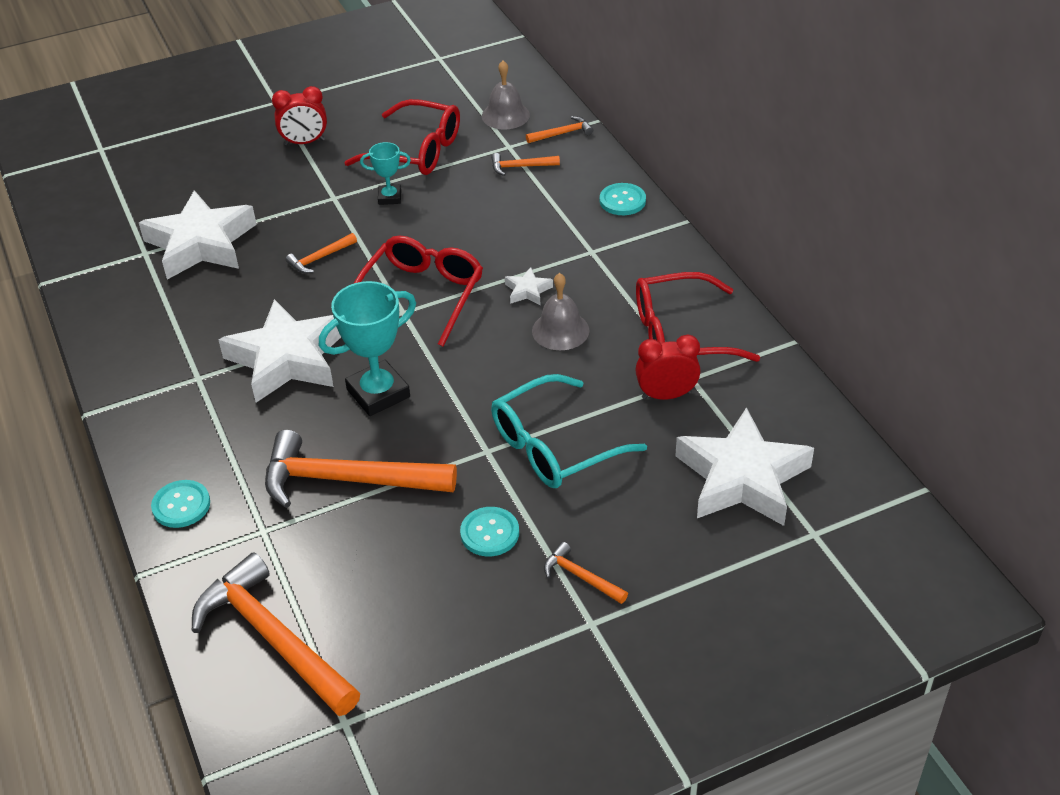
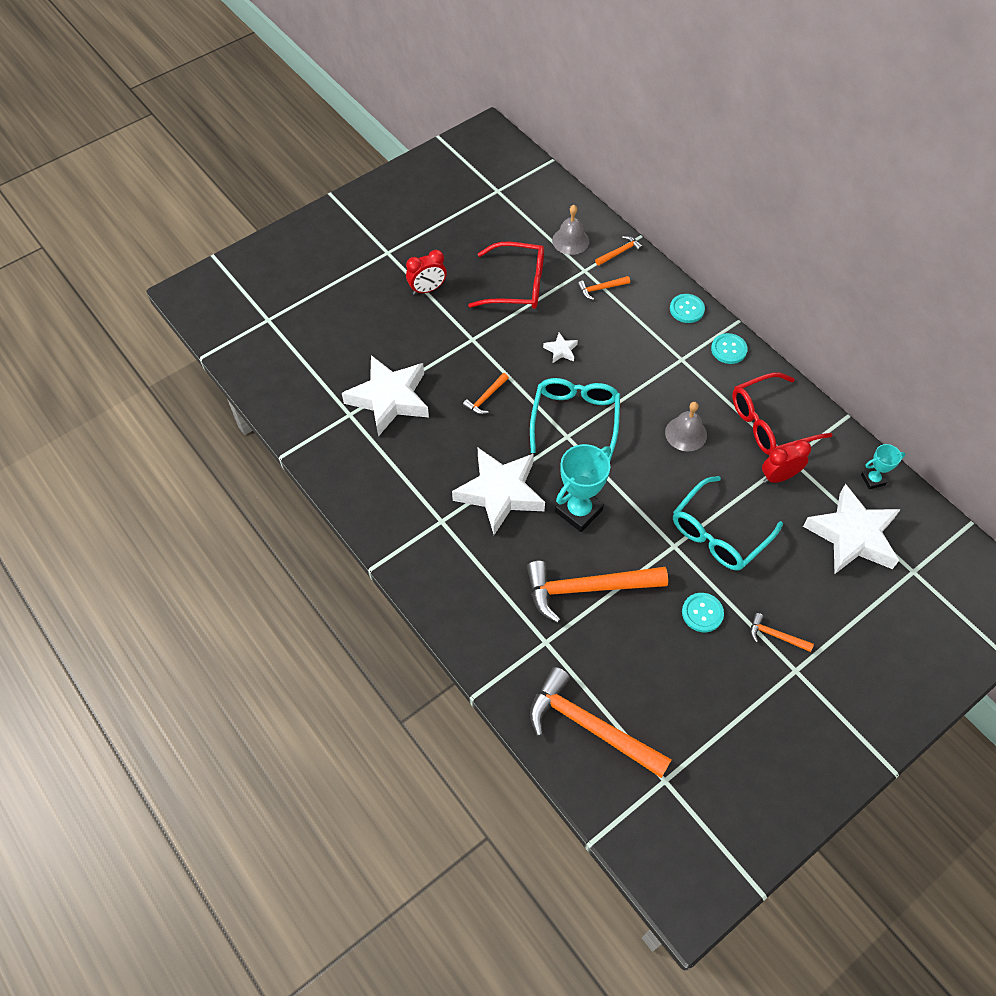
camera: 15 degrees left, 15 degrees up
turquoise button [151,480,210,528] -> turquoise button moved to [711,333,748,364]
red glasses [354,235,483,347] -> turquoise glasses [530,378,620,461]
turquoise trophy [360,142,411,205] -> turquoise trophy moved to [861,444,905,489]
white star [505,267,553,306] -> white star moved to [543,333,578,363]

